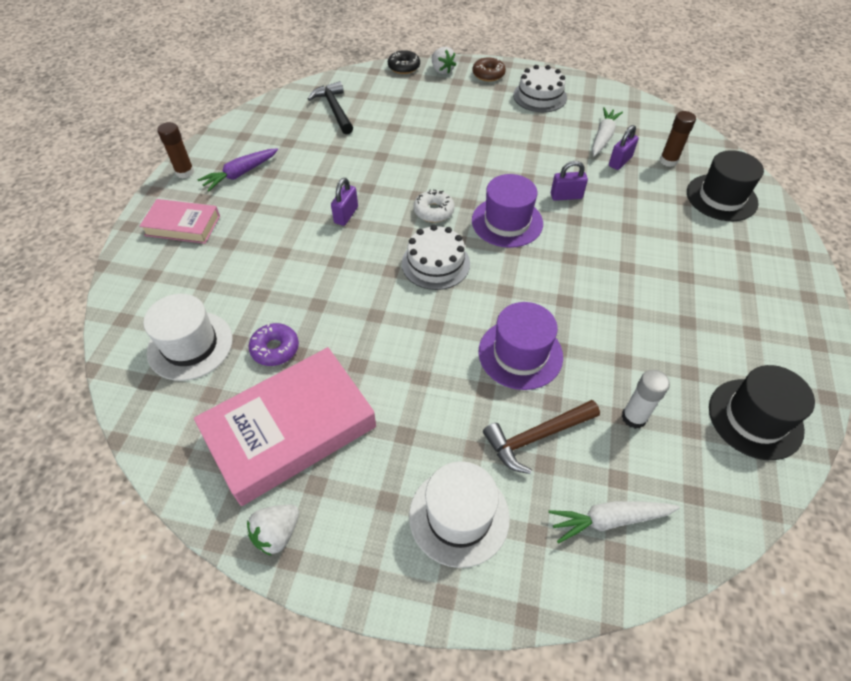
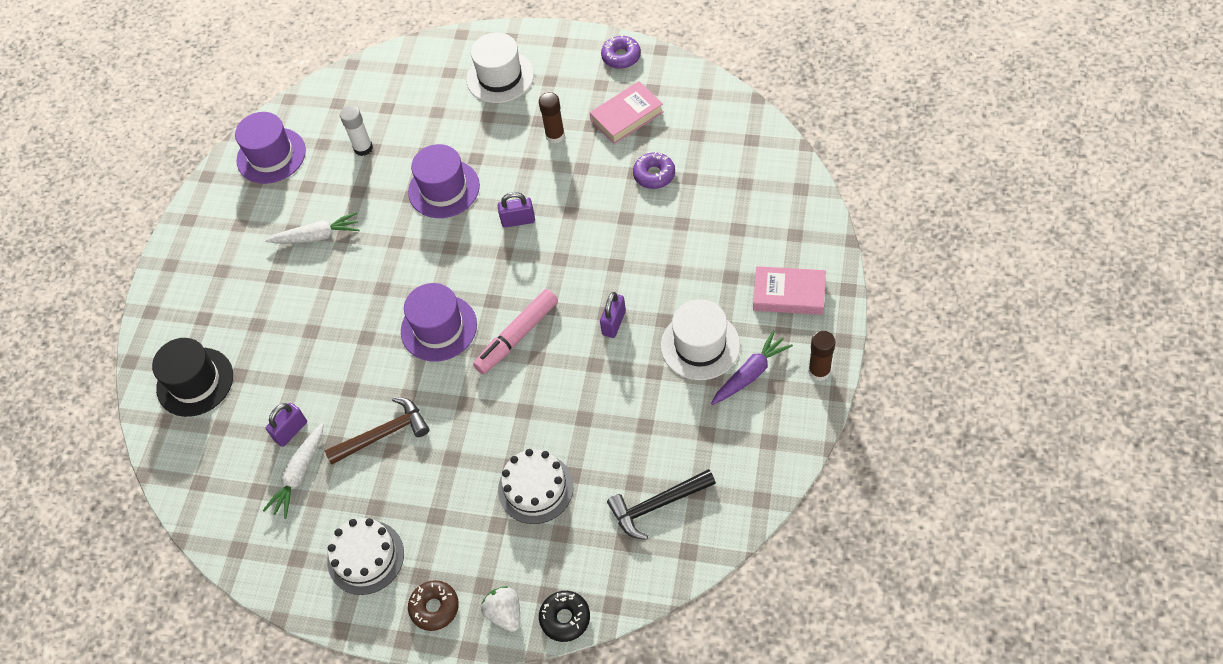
camera: 175 degrees left, 5 degrees up
white hat [143,294,233,381] -> white hat moved to [661,299,740,380]
pink book [194,347,376,506] -> pink book [590,81,663,144], size x0.55
white strawberry [247,505,299,556] -> purple donut [601,35,641,69]
black hammer [308,81,353,134] -> black hammer turned 90 degrees clockwise [607,469,716,540]
white cake [402,225,470,290] -> white cake moved to [498,449,574,524]
white donut [414,190,455,222] -> pink marker [473,289,558,374]
brown hammer [483,400,600,474] -> brown hammer moved to [325,397,429,465]
white carrot [549,501,680,543] -> white carrot moved to [265,212,360,243]
purple padlock [551,161,588,201] -> purple padlock moved to [498,192,535,228]
brown glue stick [660,111,696,167] -> brown glue stick moved to [539,92,565,143]
black hat [709,365,815,460] -> purple hat [235,112,306,184]

